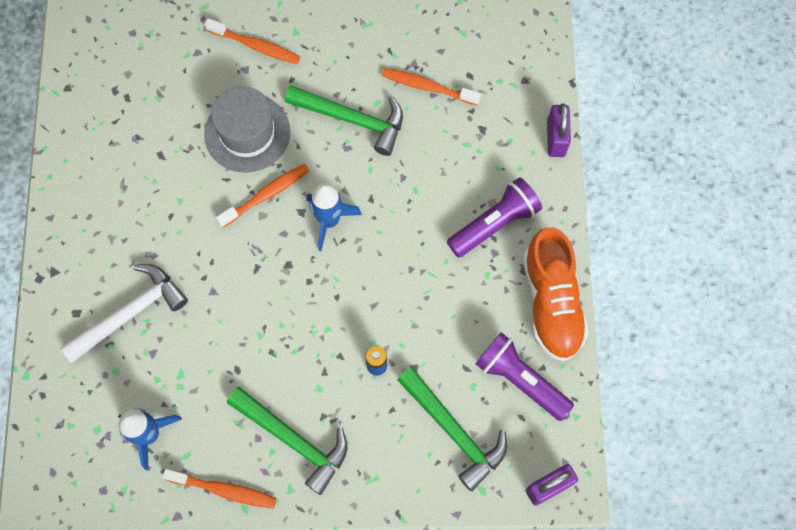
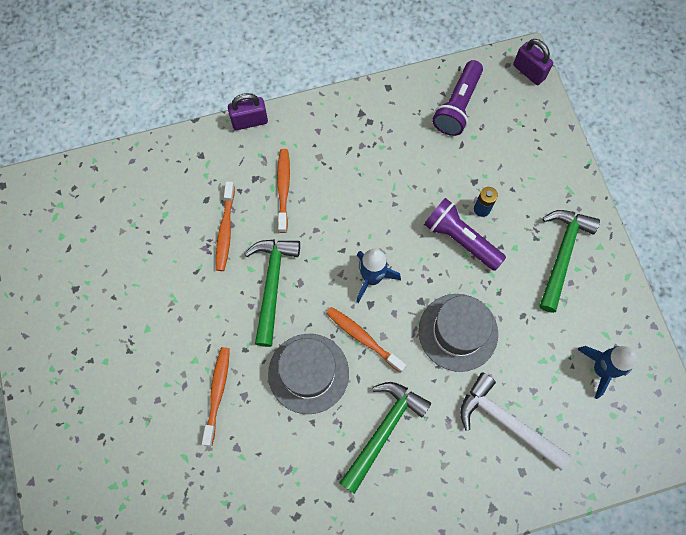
camera: 105 degrees left, 0 degrees up
orange toothbrush [163,469,277,509] -> orange toothbrush moved to [277,149,290,233]
green hammer [397,367,507,491] -> green hammer moved to [340,382,431,494]
purple flashlight [447,177,542,258] -> purple flashlight moved to [424,198,506,271]
orange shoe [523,227,589,362] -> none
none -> grey hat [419,294,498,372]

